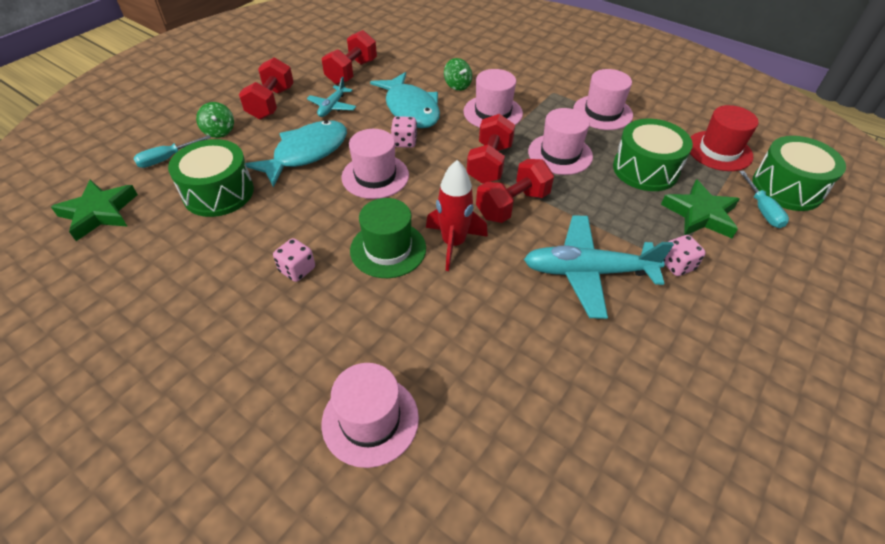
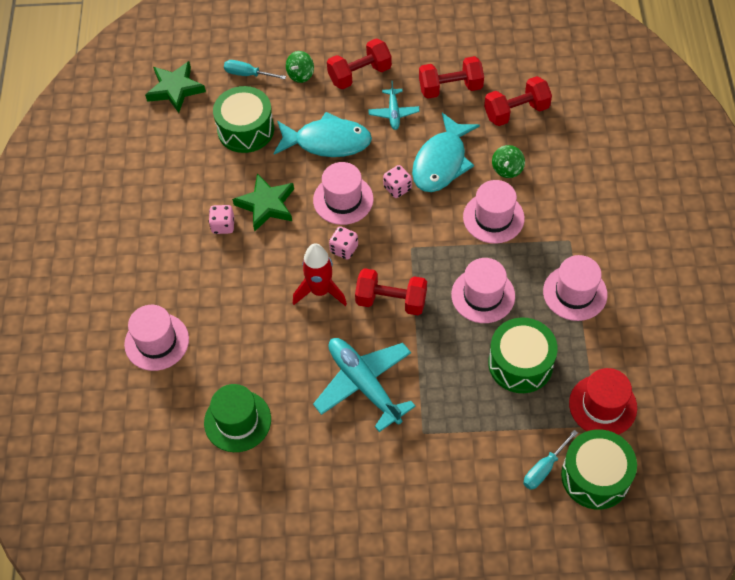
camera: 55 degrees right, 10 degrees up
turquoise plane [307,77,356,117] -> turquoise plane turned 75 degrees counterclockwise [368,81,420,130]
green hat [350,198,426,278] -> green hat moved to [204,384,271,452]
red dumbbell [467,114,515,184] -> red dumbbell moved to [484,76,552,126]
green star [661,179,739,238] -> green star moved to [232,173,294,232]
pink dice [663,235,706,276] -> pink dice moved to [329,226,358,260]

